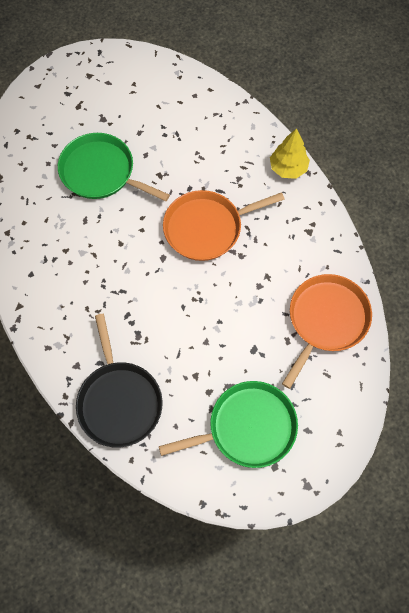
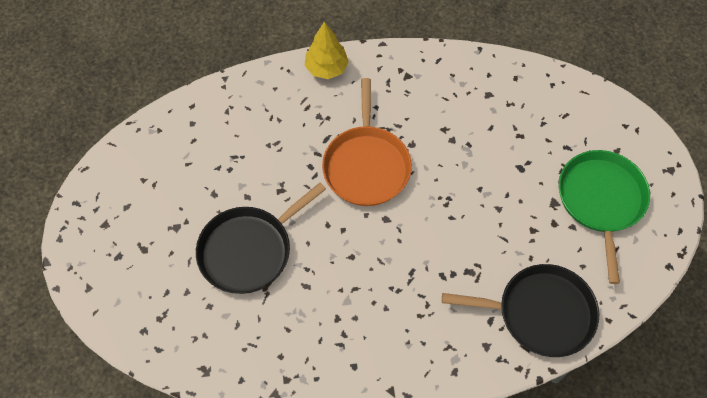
camera: 70 degrees left, 5 degrees down
green pan [58,133,170,201] -> black pan [196,183,326,294]
orange pan [282,274,372,389] -> none

